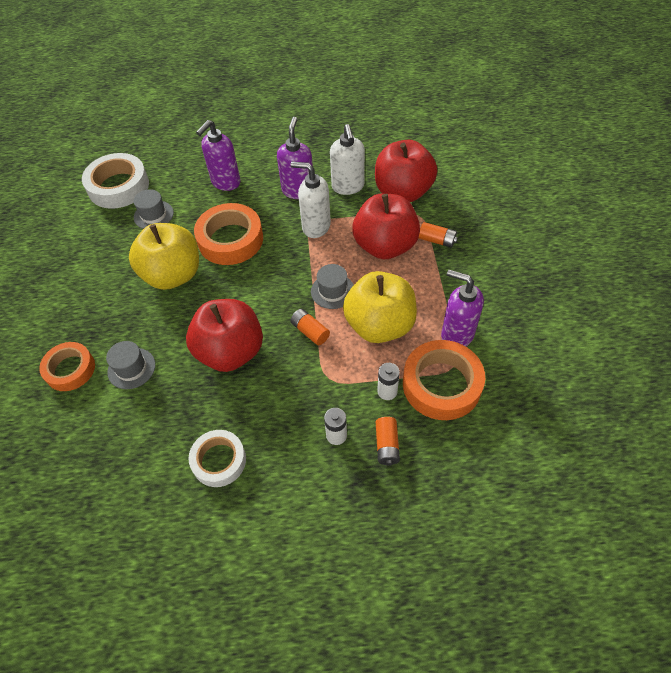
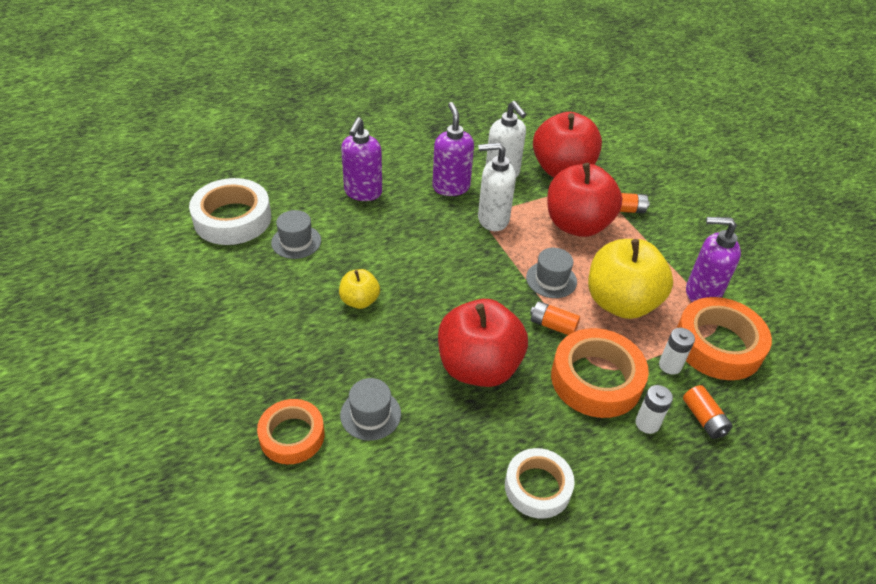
camera: 25 degrees left, 10 degrees down
yellow apple [129,223,199,290] -> yellow apple [339,269,380,309], size x0.50
orange tape [194,203,263,265] -> orange tape moved to [551,328,649,418]

